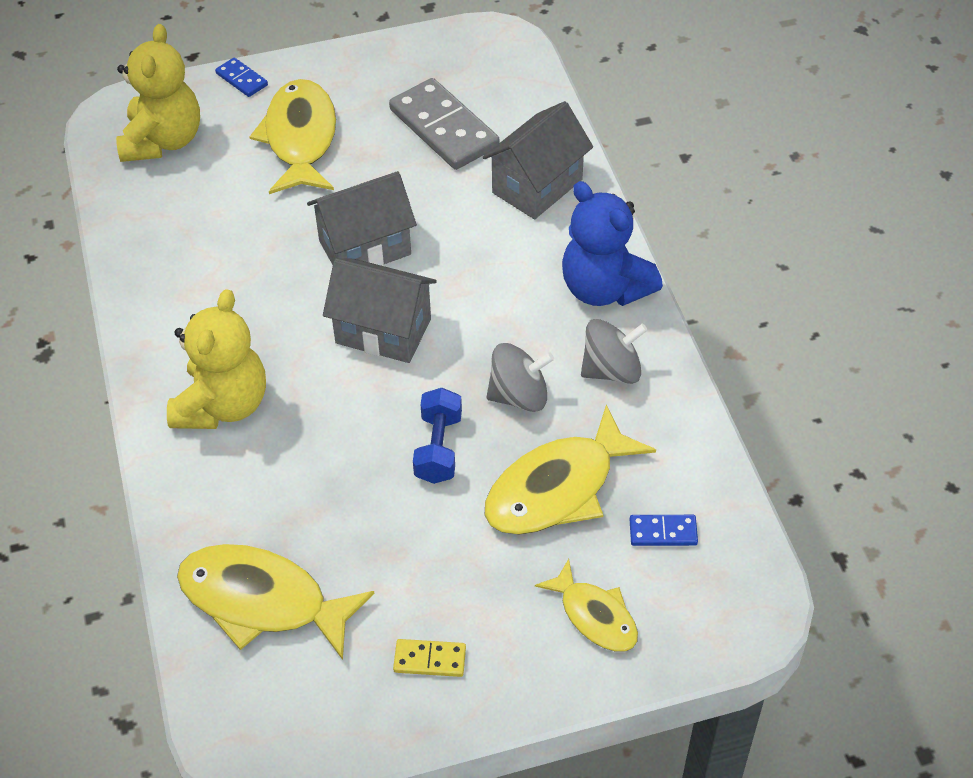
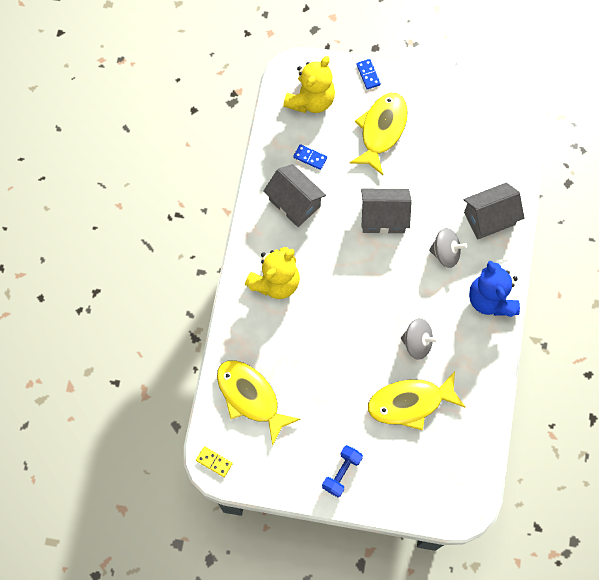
camera: 25 degrees right, 20 degrees up
grey house [323,258,437,363] -> grey house moved to [263,164,326,227]
grey domino [389,78,500,170] -> none
yellow domino [393,639,466,677] -> yellow domino moved to [196,446,233,477]
blue dumbbell [413,388,462,484] -> blue dumbbell moved to [322,445,363,497]
yellow fish [535,559,638,652] -> none
grey spinning top [581,319,648,384] -> grey spinning top moved to [429,228,467,268]
blue domino [629,515,698,546] -> blue domino moved to [293,144,327,170]

